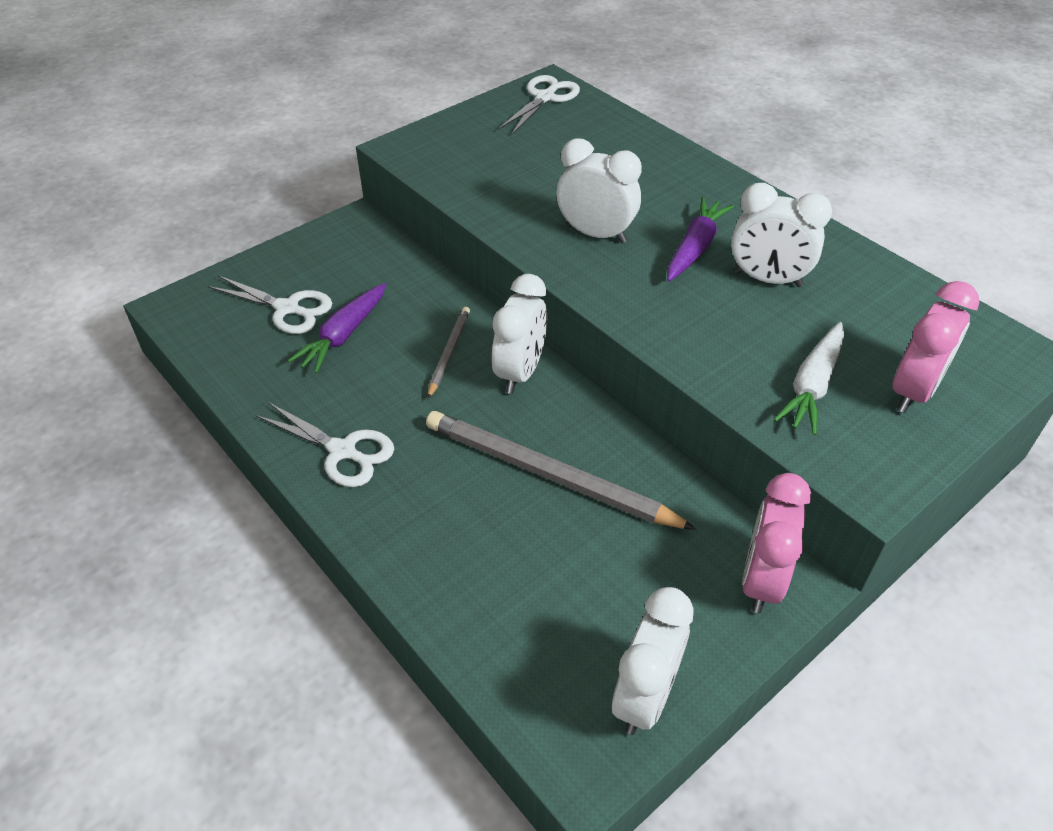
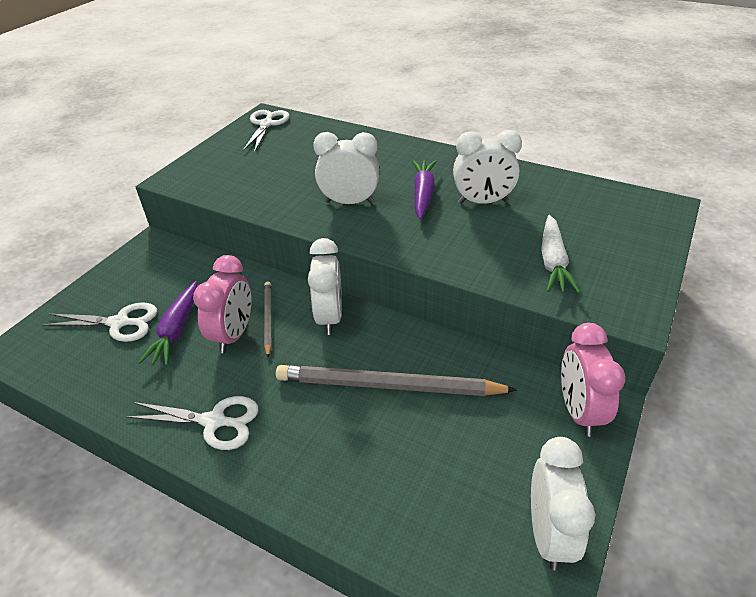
camera: 20 degrees left, 5 degrees down
pink clock [892,281,979,413] -> pink clock moved to [193,255,252,353]

